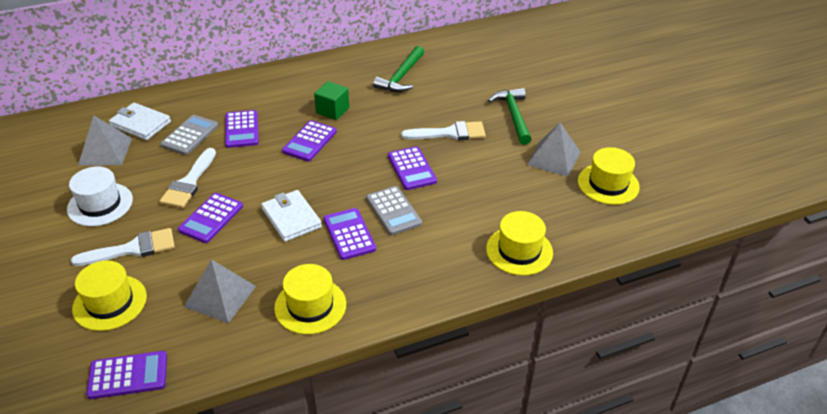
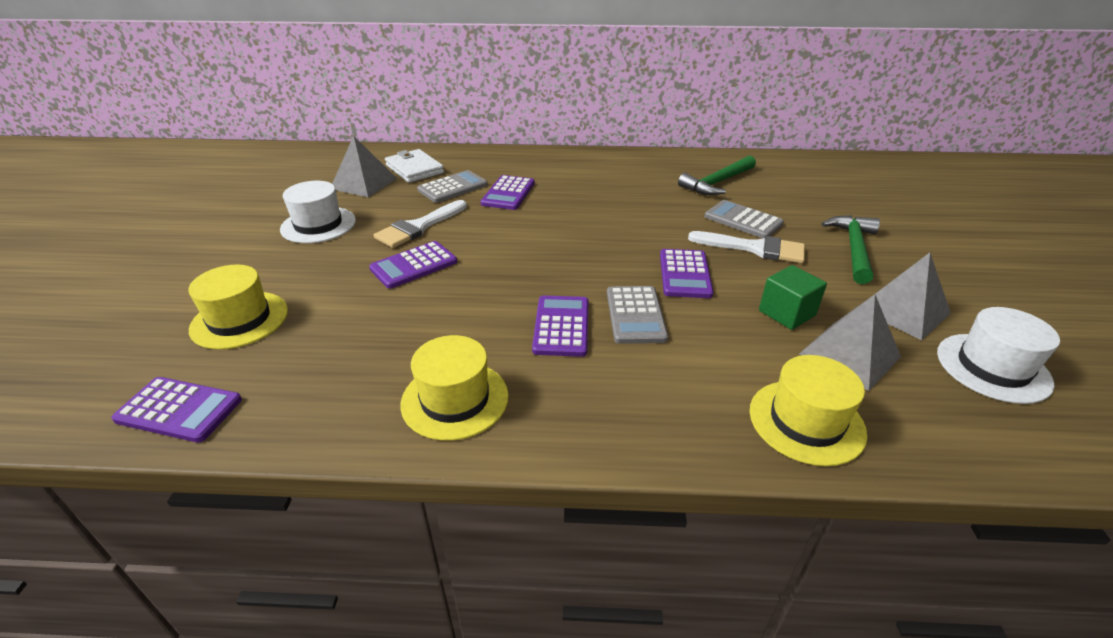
camera: 25 degrees right, 5 degrees down
white brush [71,228,175,266] -> none
grey pyramid [184,259,256,323] -> grey pyramid moved to [799,294,901,391]
white wallet [261,190,322,242] -> none
purple calculator [282,120,337,161] -> none
green cube [314,81,349,120] -> green cube moved to [759,265,827,330]
yellow hat [578,147,640,205] -> white hat [937,307,1060,404]
none -> grey calculator [704,200,784,238]

